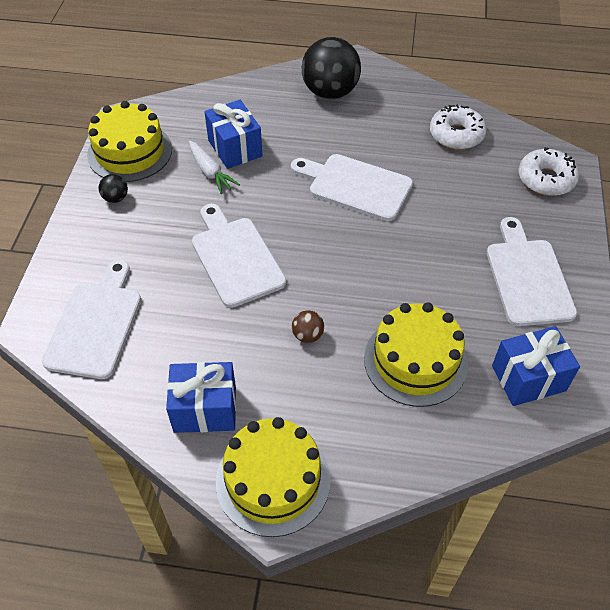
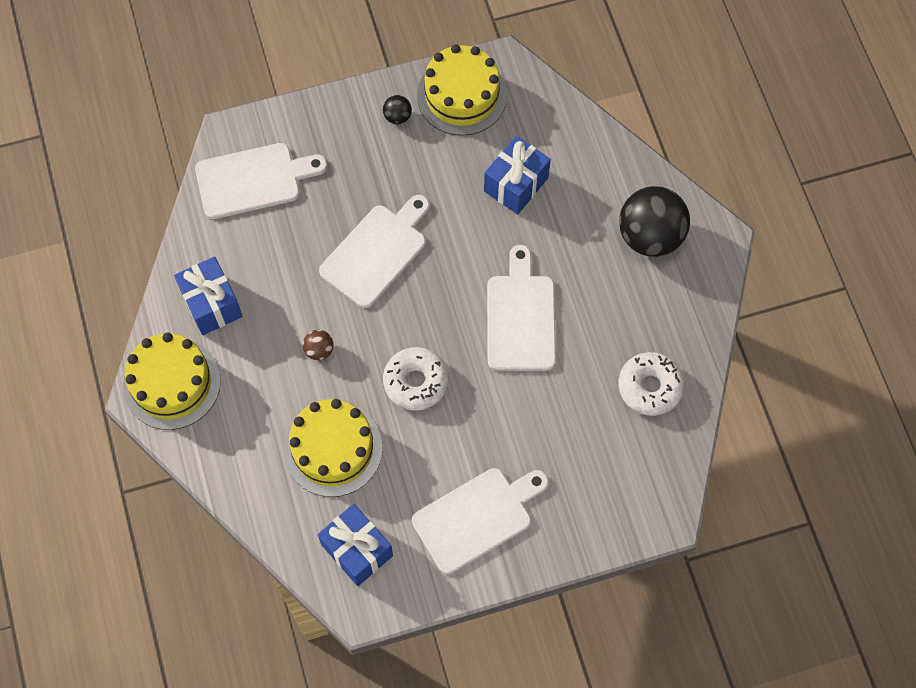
camera: 65 degrees right, 15 degrees up
white carrot [189,141,240,194] -> none
white donut [519,147,579,196] -> white donut moved to [383,347,449,411]

